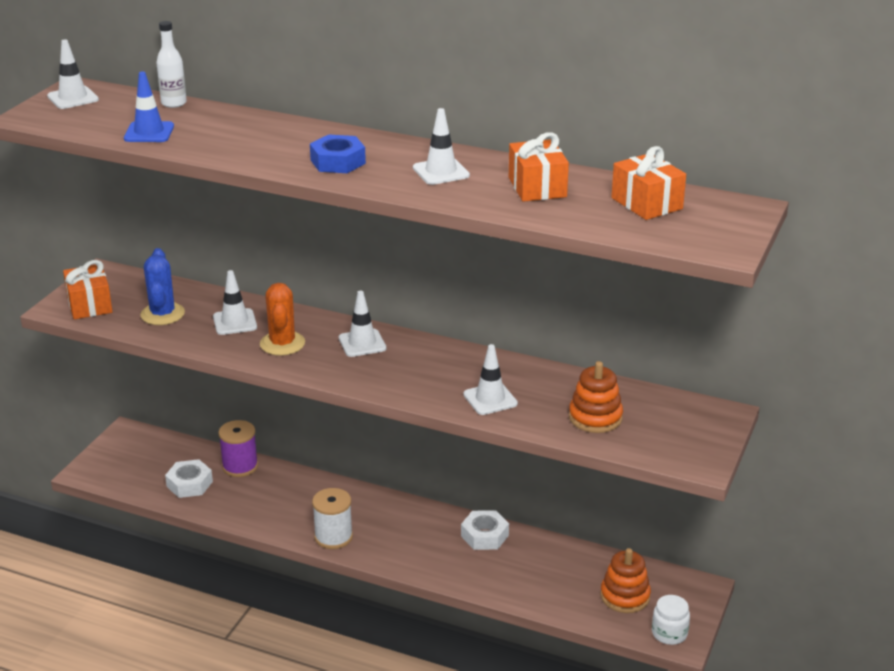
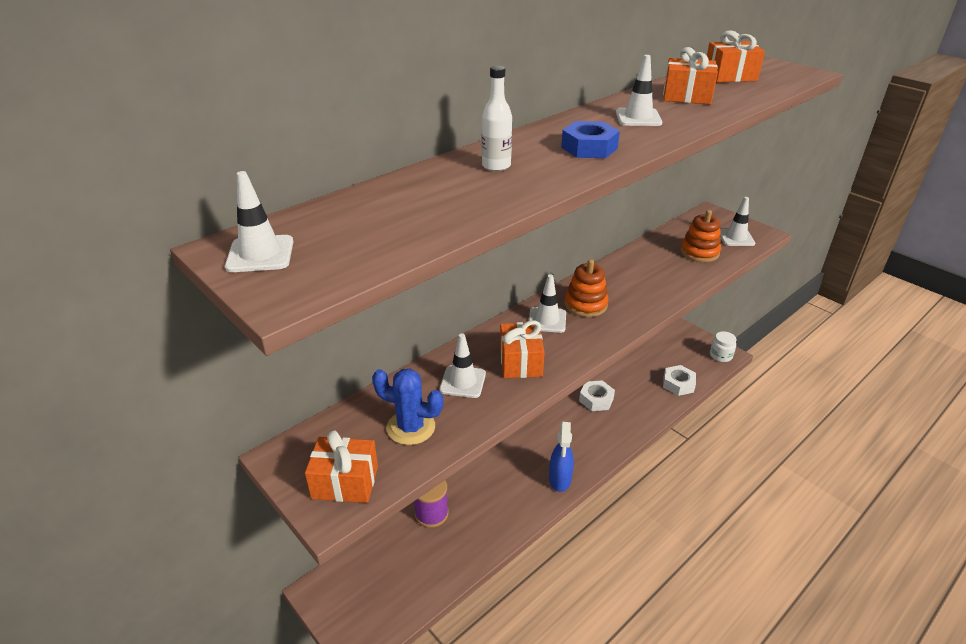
camera: 65 degrees left, 5 degrees up
blue traffic cone [124,71,174,142] -> none
white bottle [156,21,187,108] -> white bottle moved to [482,66,512,172]
white nut [165,459,213,498] -> white nut moved to [663,365,696,396]
orange cactus [260,283,305,355] -> orange gift [500,320,545,378]
white spool [312,488,353,549] -> blue spray bottle [549,422,574,492]
white traffic cone [463,344,518,415] -> white traffic cone moved to [720,197,755,246]
orange stacking toy [600,548,651,613] -> orange stacking toy moved to [565,259,608,317]

